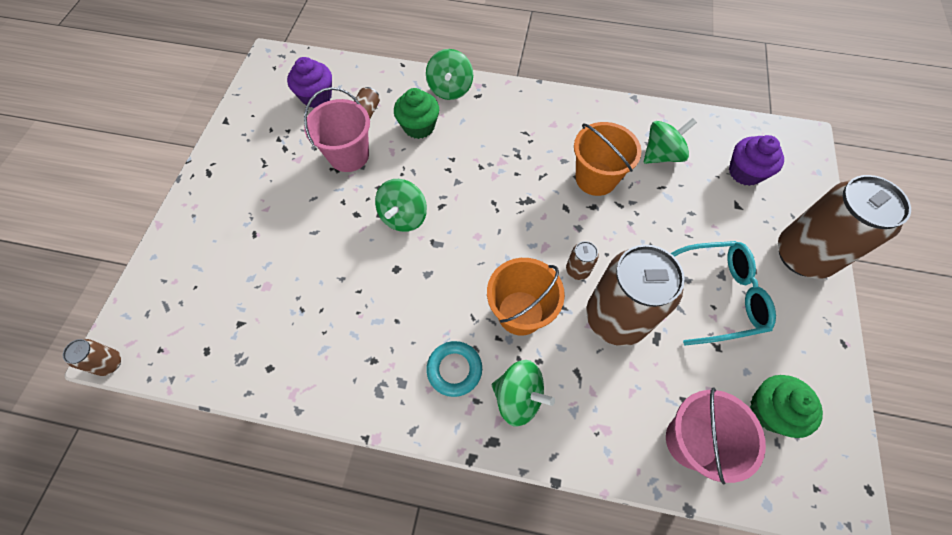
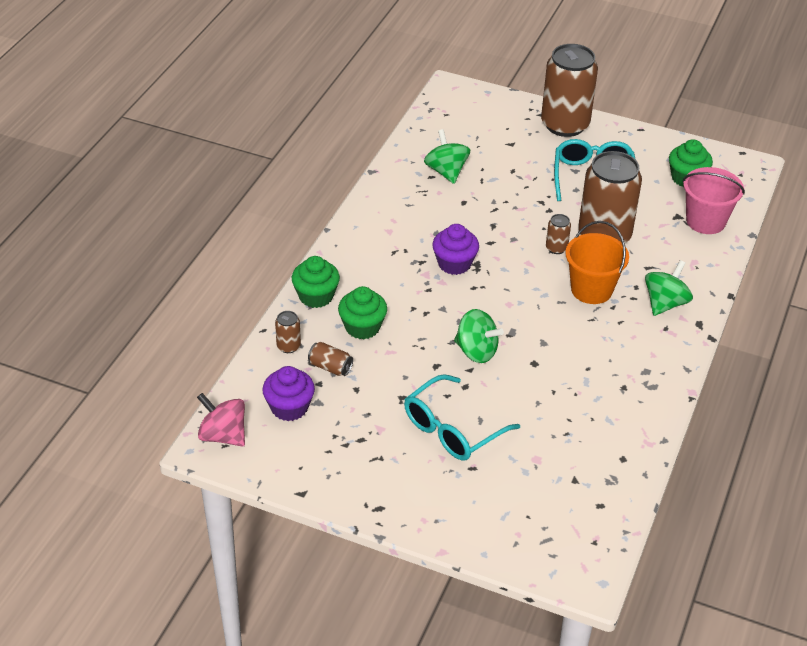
camera: 80 degrees left, 20 degrees down
brown can [63,339,121,376] -> brown can moved to [275,311,301,353]
pink bucket [304,87,370,172] -> none
green spinning top [426,49,473,100] -> green cupcake [292,256,340,308]
turquoise ring [426,341,482,397] -> none
orange bucket [574,122,642,196] -> none
purple cupcake [729,135,784,186] -> purple cupcake moved to [432,224,479,275]
none -> pink spinning top [197,393,245,447]
none -> turquoise glasses [404,374,520,461]

